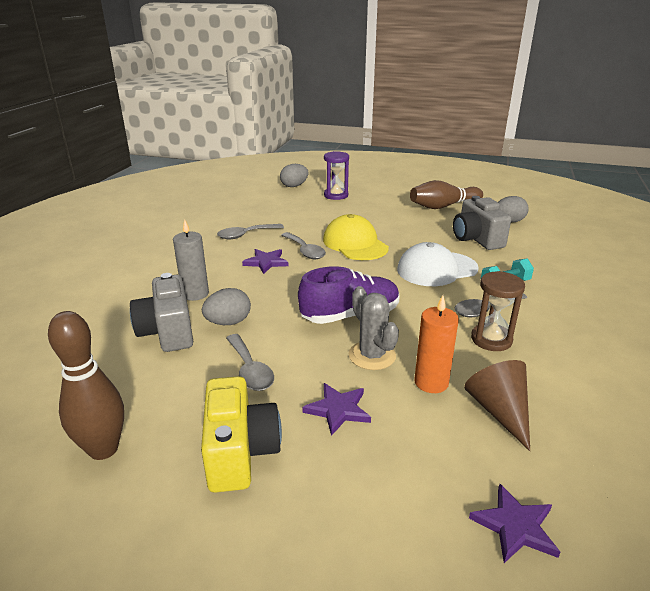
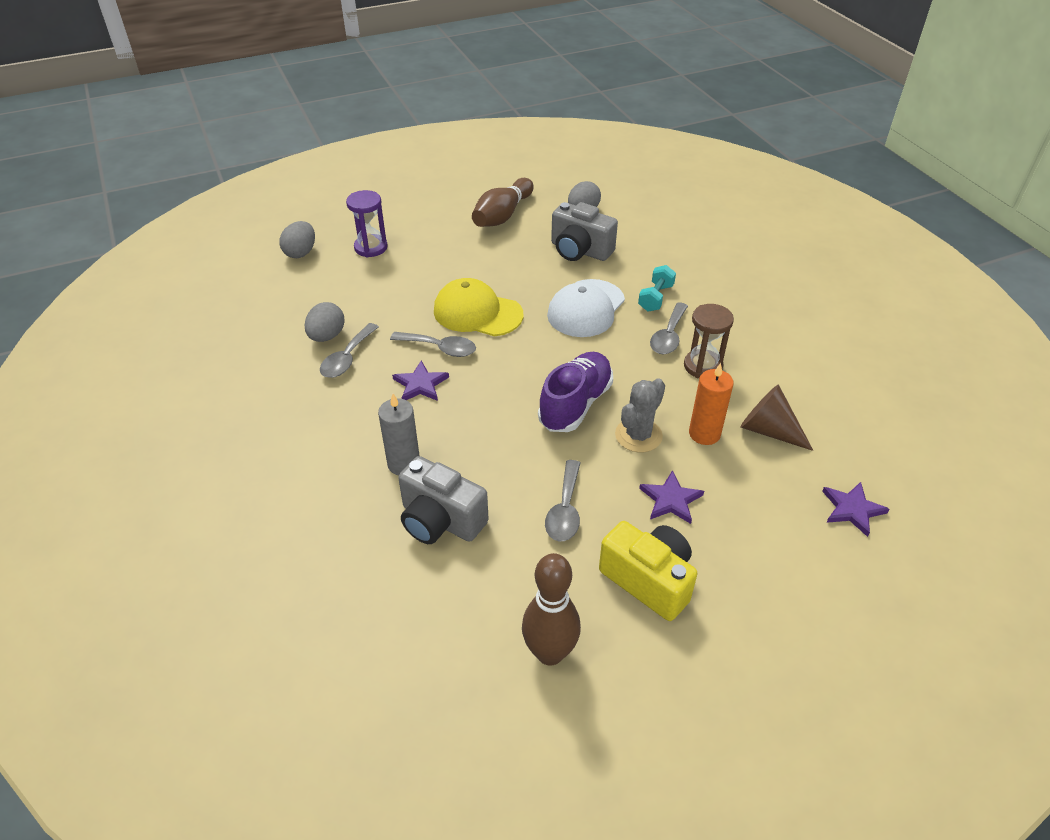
camera: 40 degrees left, 15 degrees up
grey egg [202,288,251,325] -> grey egg moved to [305,302,344,342]
grey spoon [226,334,274,391] -> grey spoon turned 75 degrees clockwise [545,460,580,541]
grey cactus [349,286,399,370] -> grey cactus turned 75 degrees counterclockwise [615,378,665,453]

